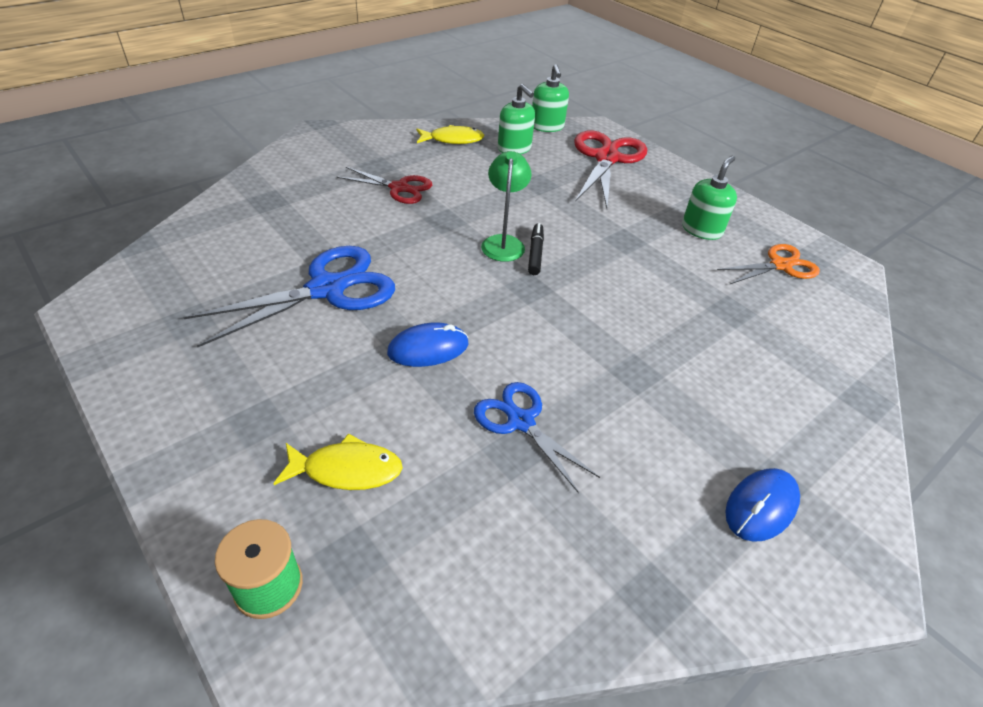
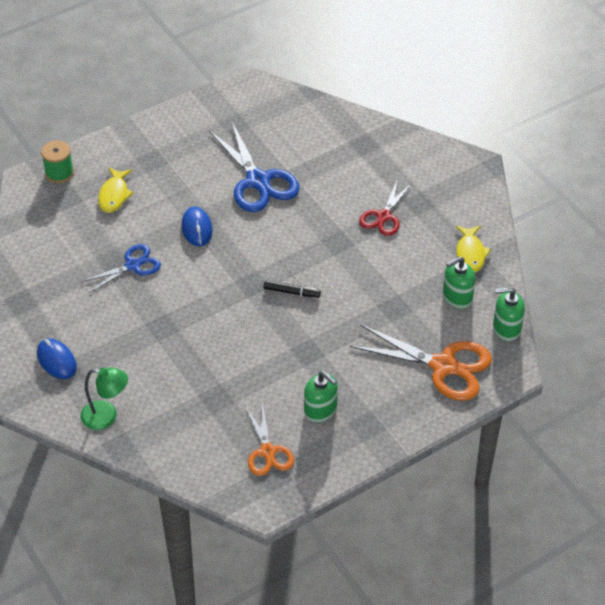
camera: 100 degrees right, 5 degrees up
green lamp [481,151,531,262] -> green lamp moved to [81,367,128,430]
red scissors [574,130,647,208] -> orange scissors [350,324,492,401]

